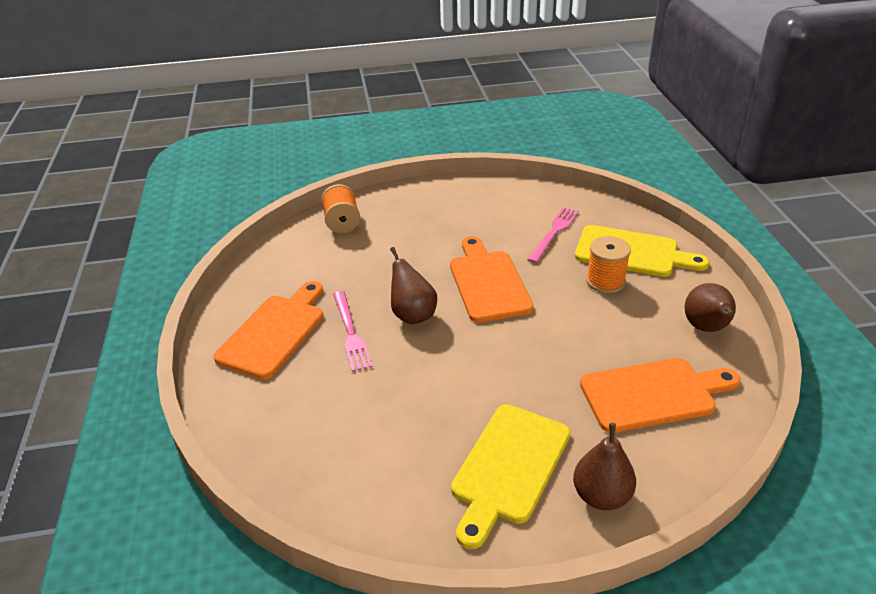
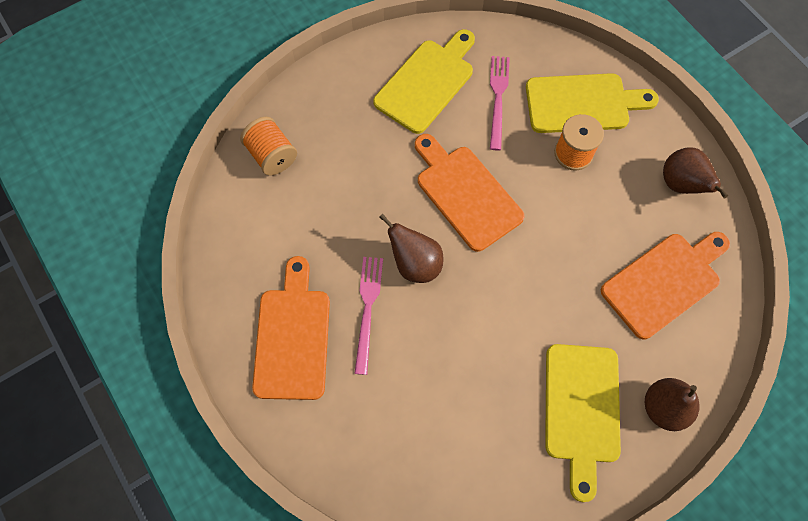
camera: 25 degrees left, 30 degrees up
pink fork [333,291,373,372] -> pink fork turned 135 degrees counterclockwise [354,257,383,375]
none -> yellow cutting board [373,29,475,134]

